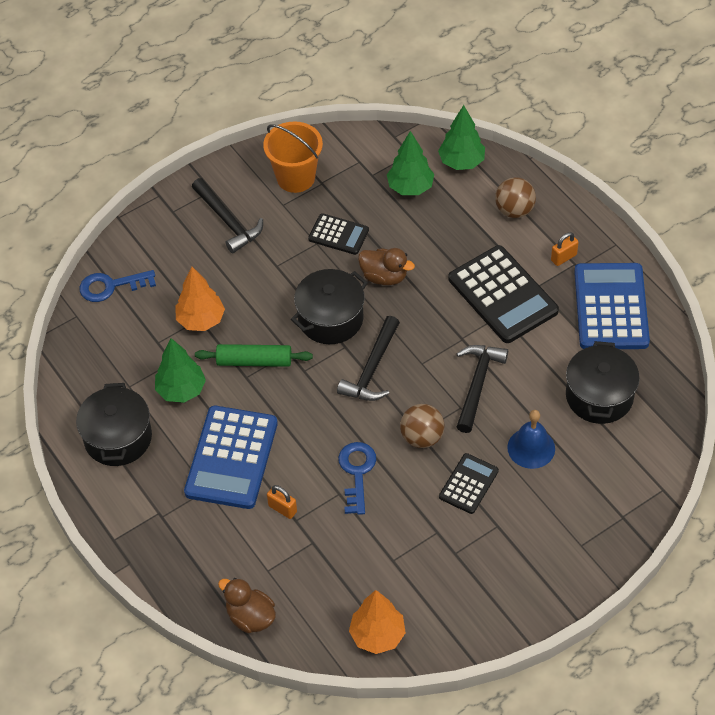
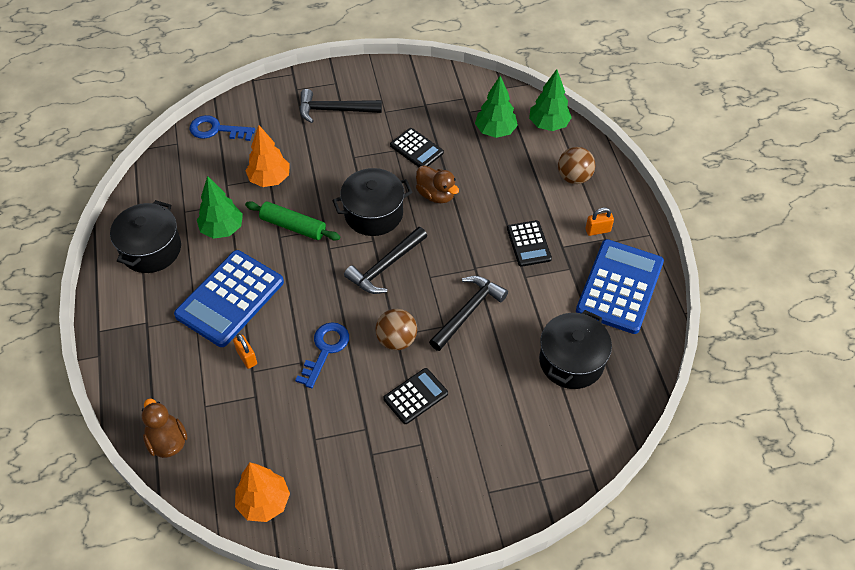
camera: 20 degrees right, 0 degrees up
black hammer [192,178,263,253] -> black hammer turned 105 degrees clockwise [300,89,382,123]
orange bucket [263,121,323,193] -> none
black calculator [448,245,559,343] -> black calculator [507,220,552,267], size x0.54
blue bell [507,410,555,469] -> none

